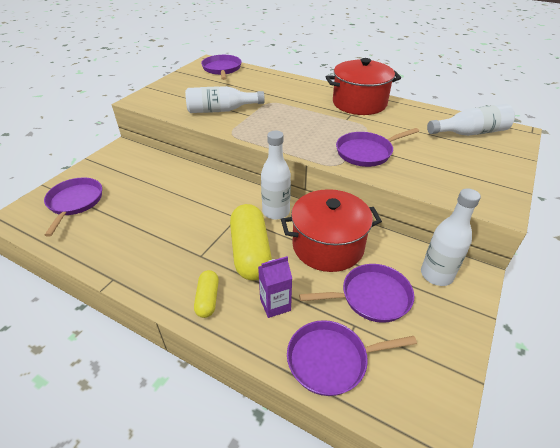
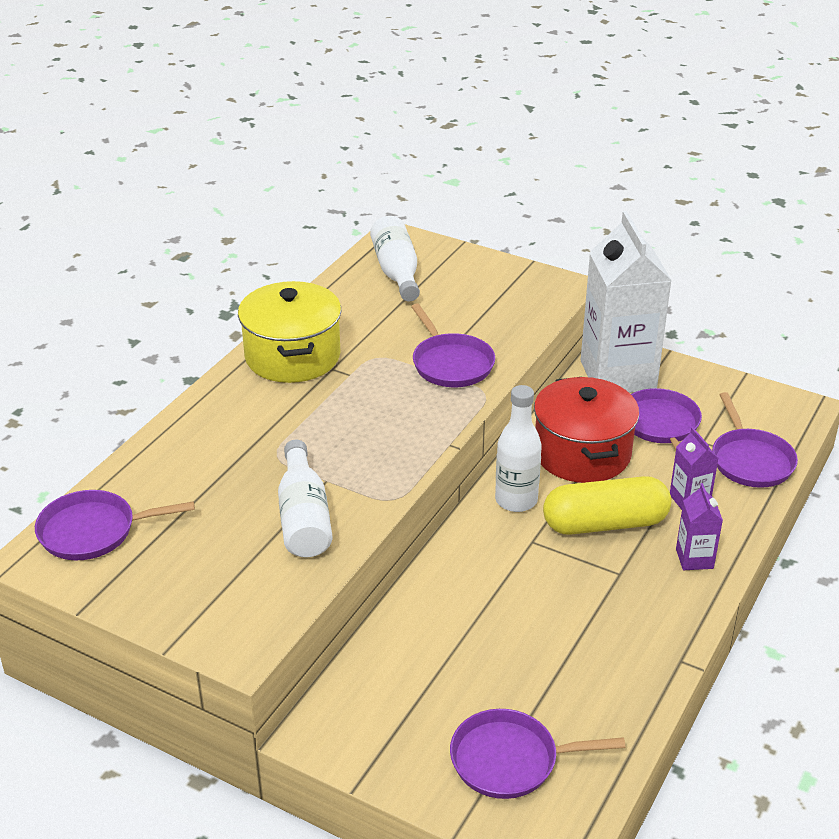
camera: 90 degrees left, 5 degrees down
yellow capsule [194,270,219,318] -> purple carton [676,483,723,570]
red pot [326,58,401,115] -> yellow pot [238,281,342,383]
white bottle [421,188,481,286] -> white carton [581,211,672,393]

